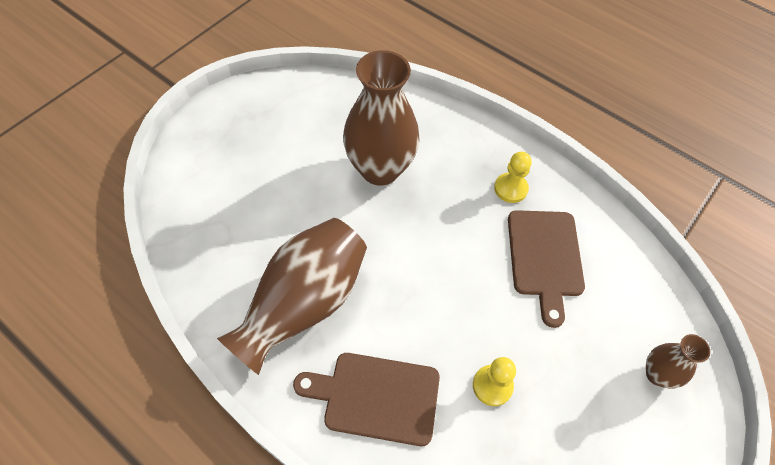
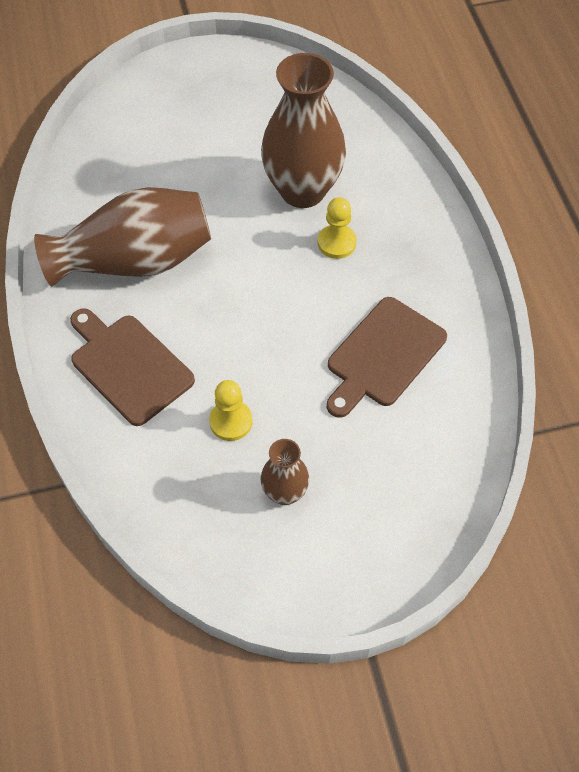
camera: 40 degrees right, 0 degrees up
yellow pawn [494,152,532,203] -> yellow pawn moved to [318,197,357,259]
brown vase [646,334,710,389] -> brown vase moved to [261,439,309,505]

